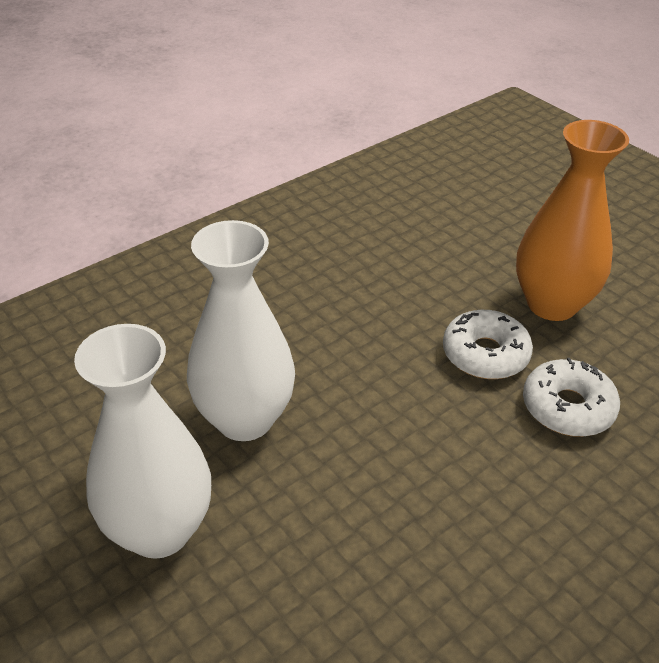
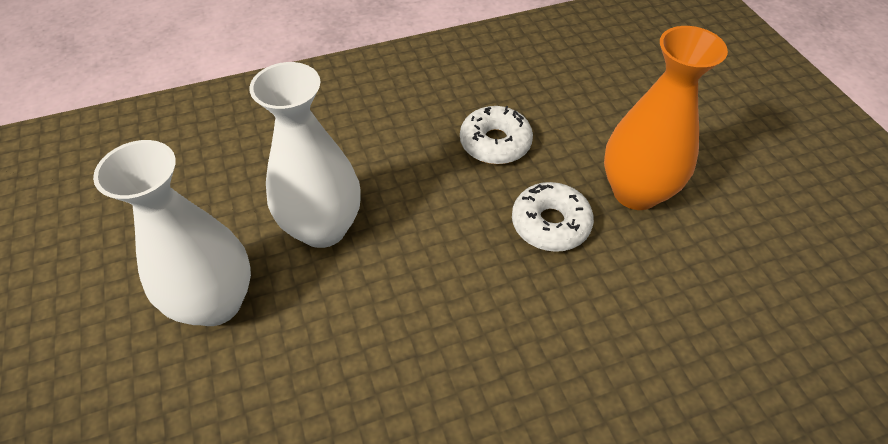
camera: 20 degrees right, 10 degrees up
white donut [523,358,620,437] -> white donut moved to [460,106,533,164]

